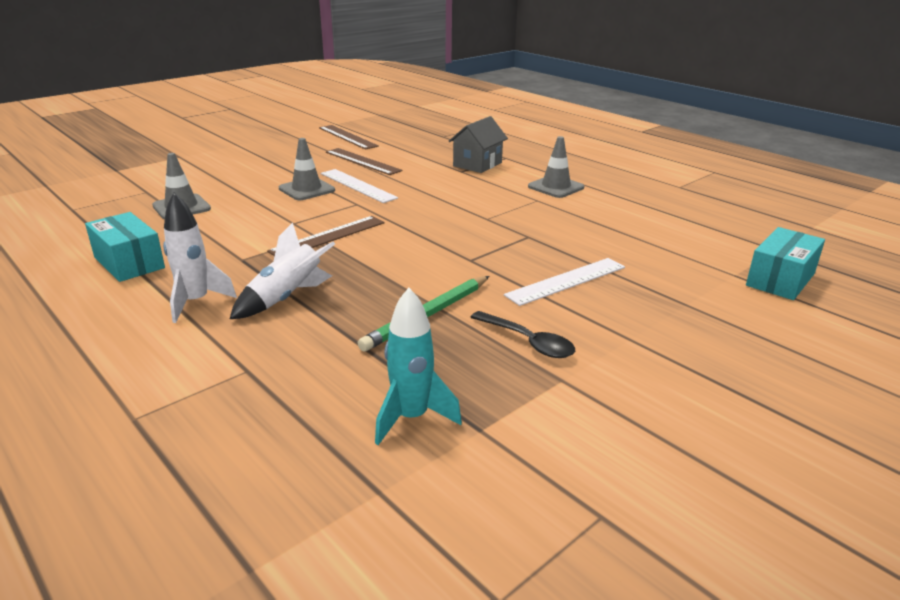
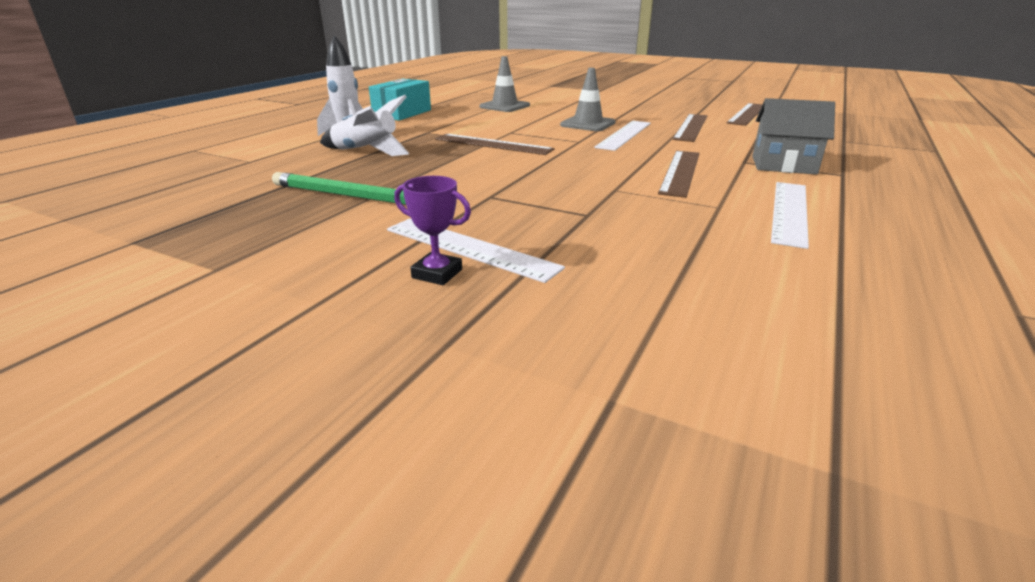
camera: 70 degrees right, 0 degrees up
turquoise rocket [375,288,462,445] -> none
black spoon [470,311,575,358] -> none
grey traffic cone [528,136,584,198] -> white ruler [771,182,809,249]
turquoise box [746,227,825,300] -> none
none -> purple trophy [394,176,471,285]
none -> brown ruler [658,151,699,198]

